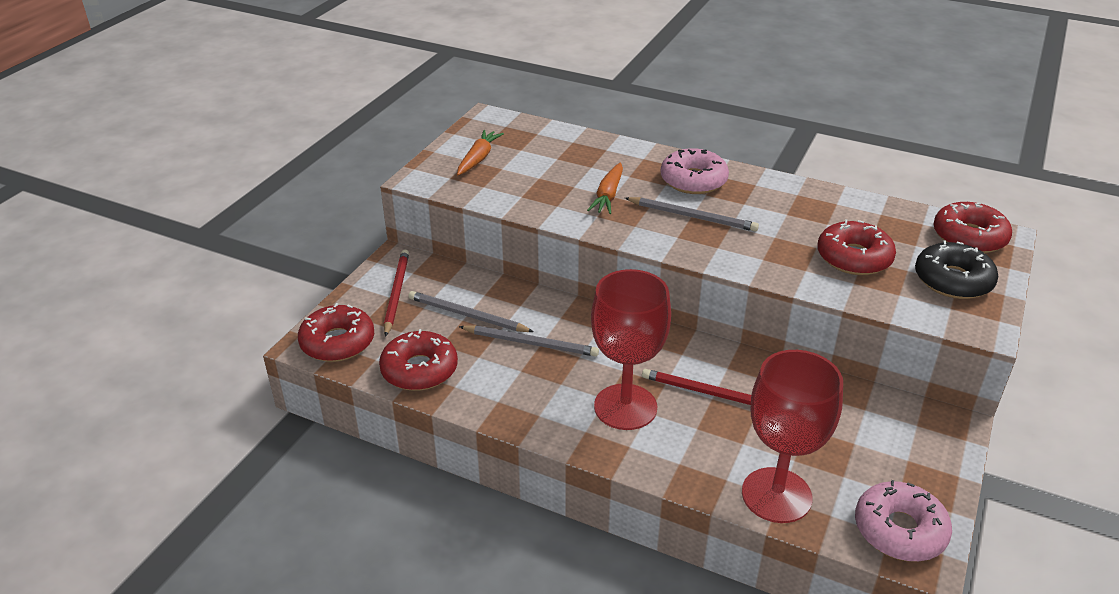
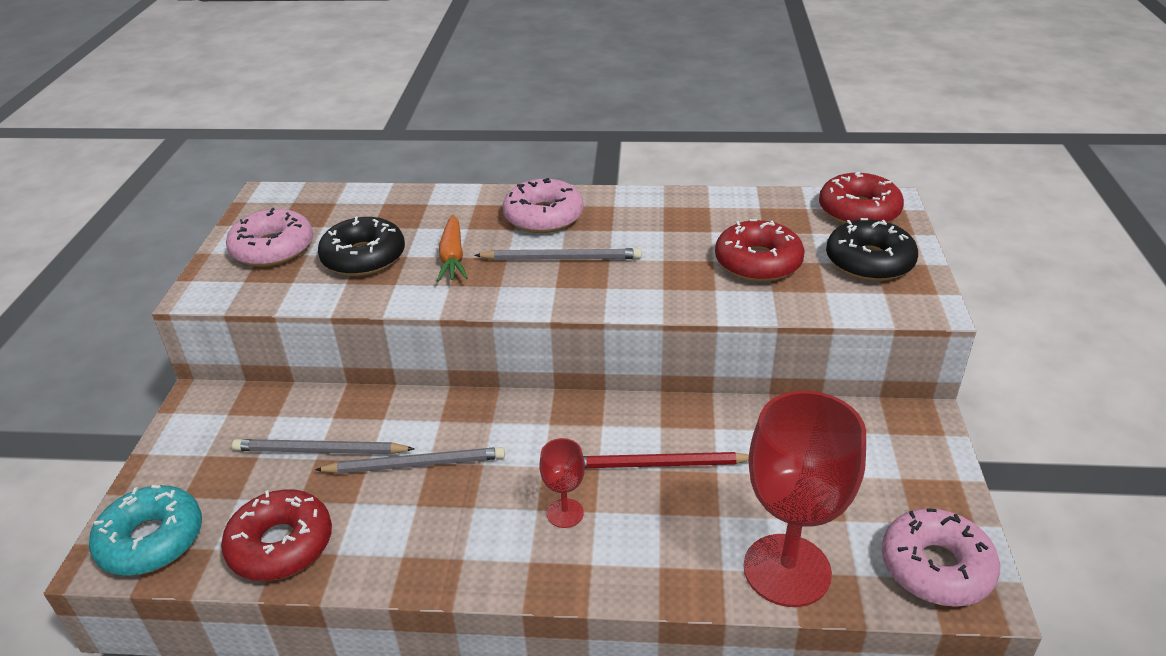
camera: 20 degrees left, 0 degrees up
red donut [298,303,374,362] -> turquoise donut [89,485,202,576]
red pencil [384,249,409,337] -> none
orange carrot [457,130,504,176] -> pink donut [226,208,313,267]
red goblet [591,269,671,430] -> red goblet [539,438,585,528], size x0.46
none -> black donut [318,216,405,276]

